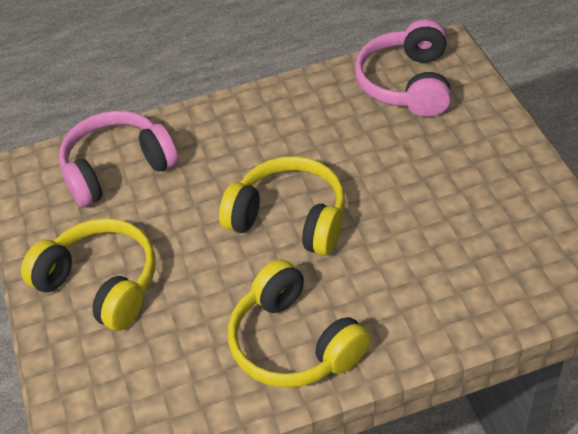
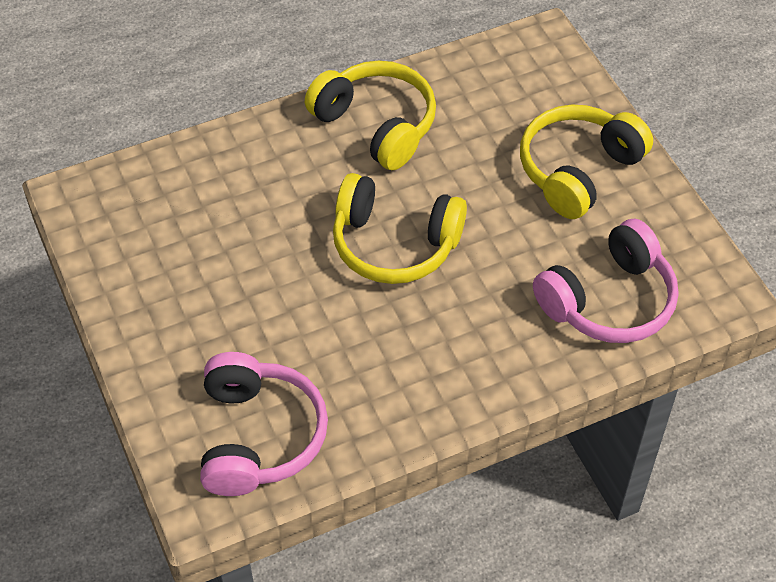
camera: 170 degrees right, 5 degrees up
yellow headphones [21,218,155,331] -> yellow headphones turned 105 degrees clockwise [520,105,653,219]

